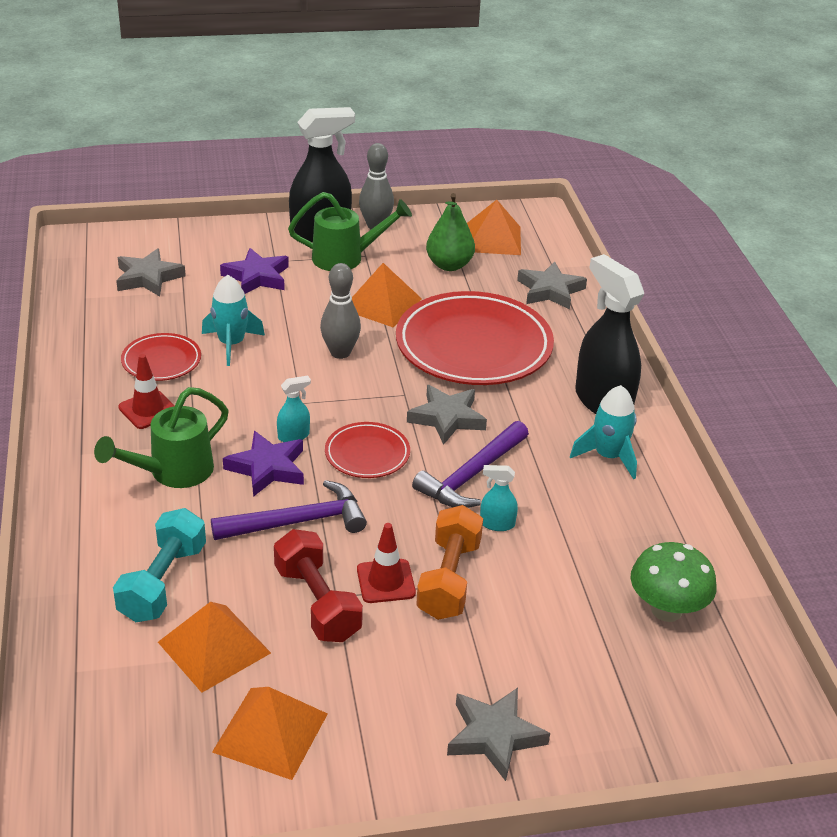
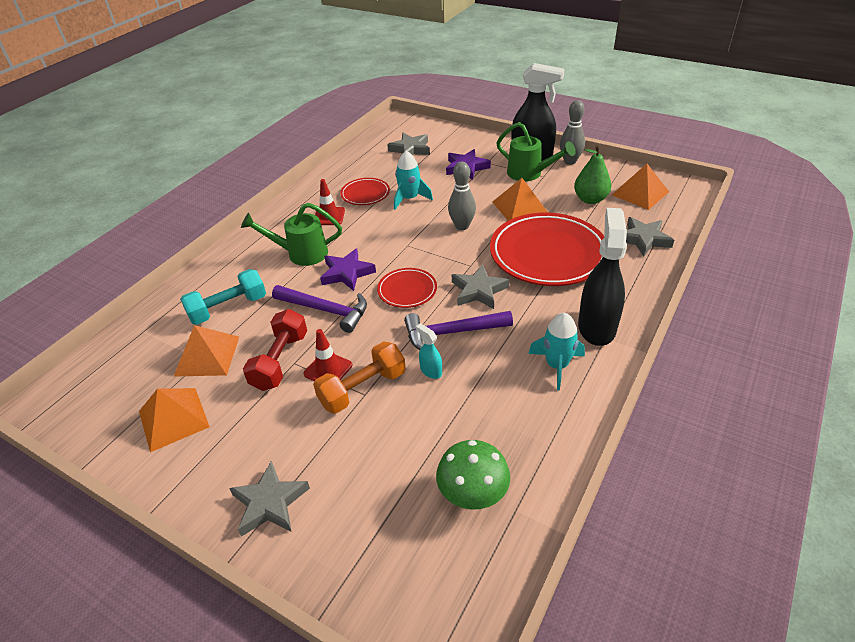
camera: 45 degrees right, 5 degrees up
turquoise spray bottle [277,375,311,442] -> none

